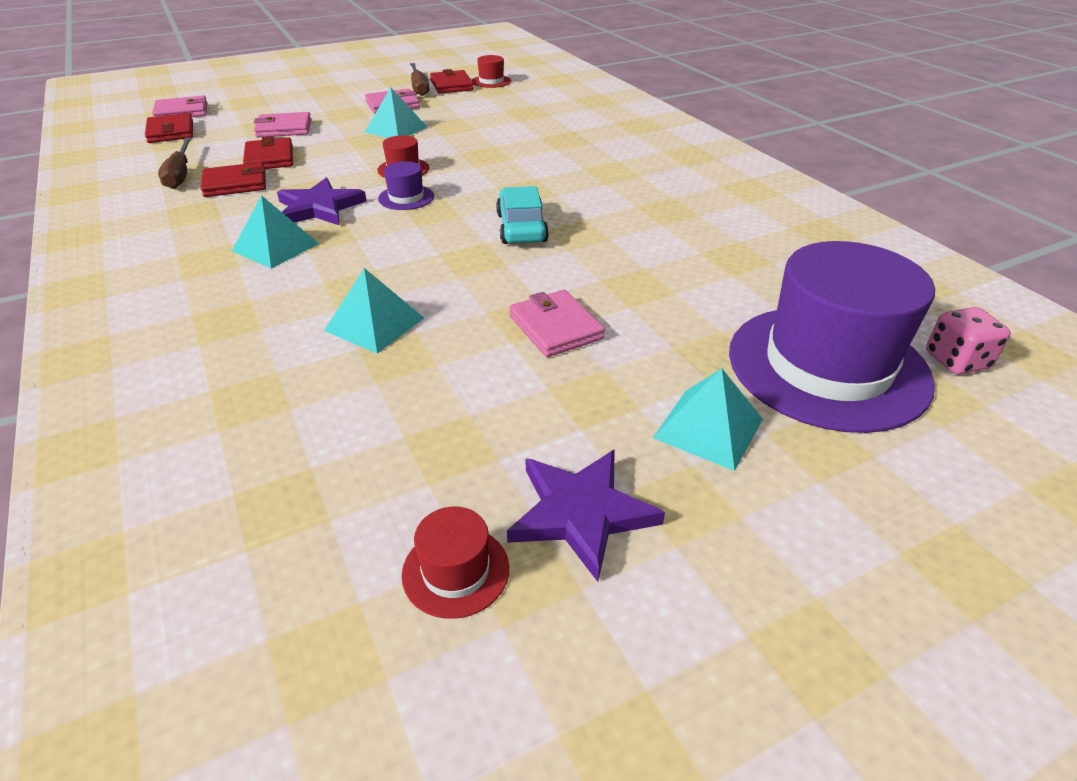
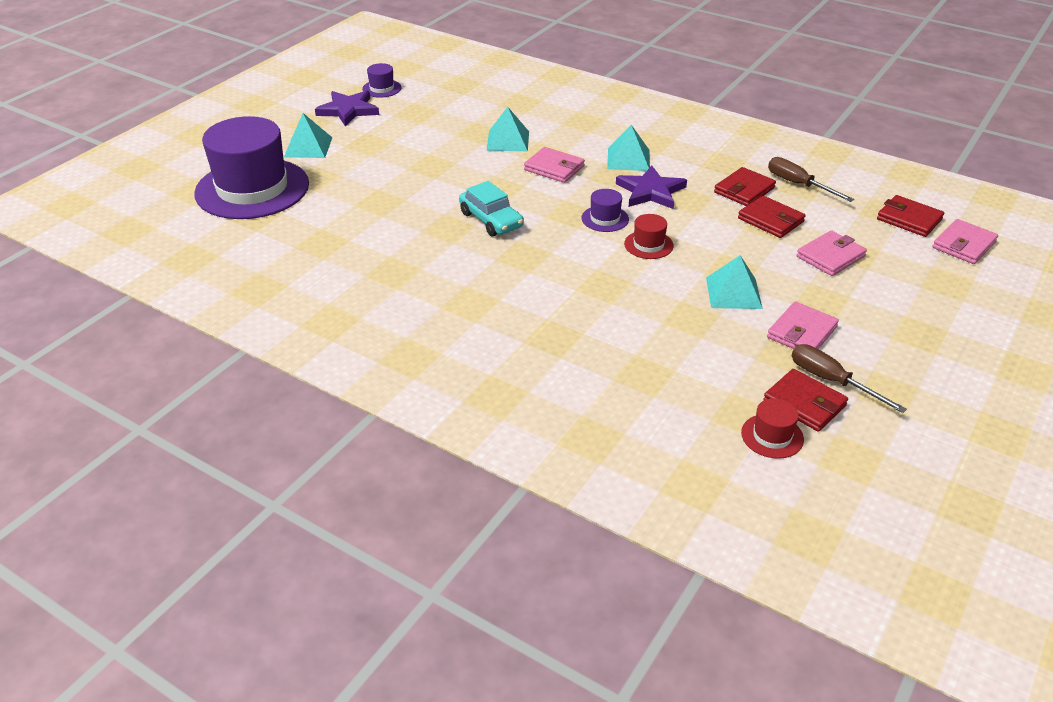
camera: 150 degrees right, 0 degrees up
red hat [402,507,509,619] -> purple hat [362,63,401,98]
pink wallet [509,290,605,357] -> pink wallet moved to [524,147,585,183]
pink dice [926,307,1011,374] -> none

